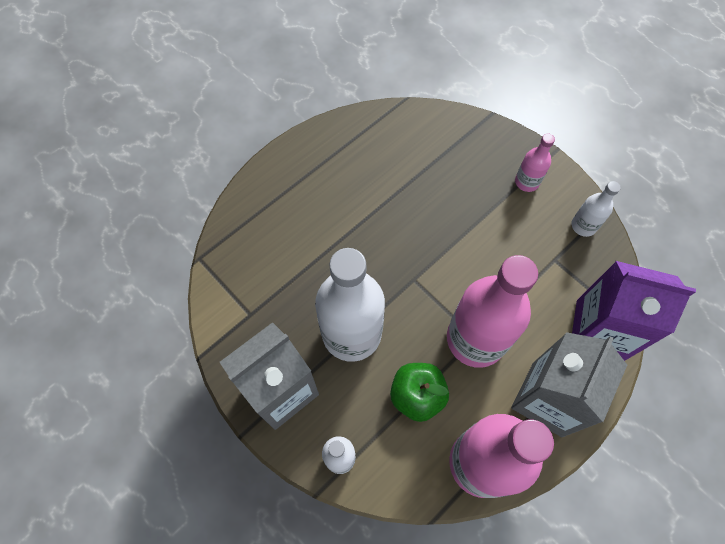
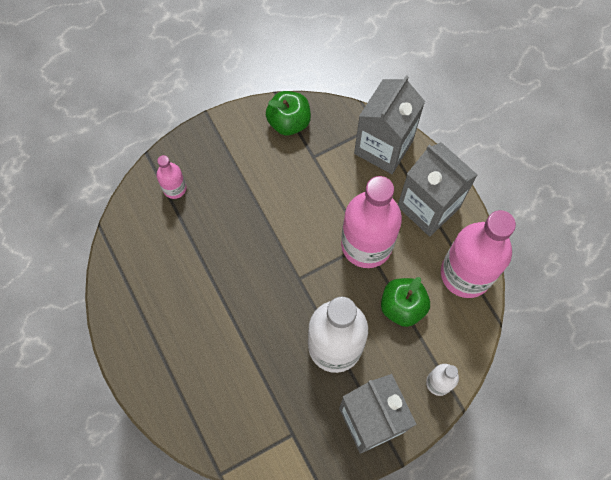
camera: 75 degrees left, 5 degrees up
pink bottle [515,133,555,192] -> pink bottle moved to [156,155,186,199]
white bottle [571,181,621,237] -> green apple [266,91,311,136]
purple carton [572,261,696,361] -> grey carton [354,75,425,174]

